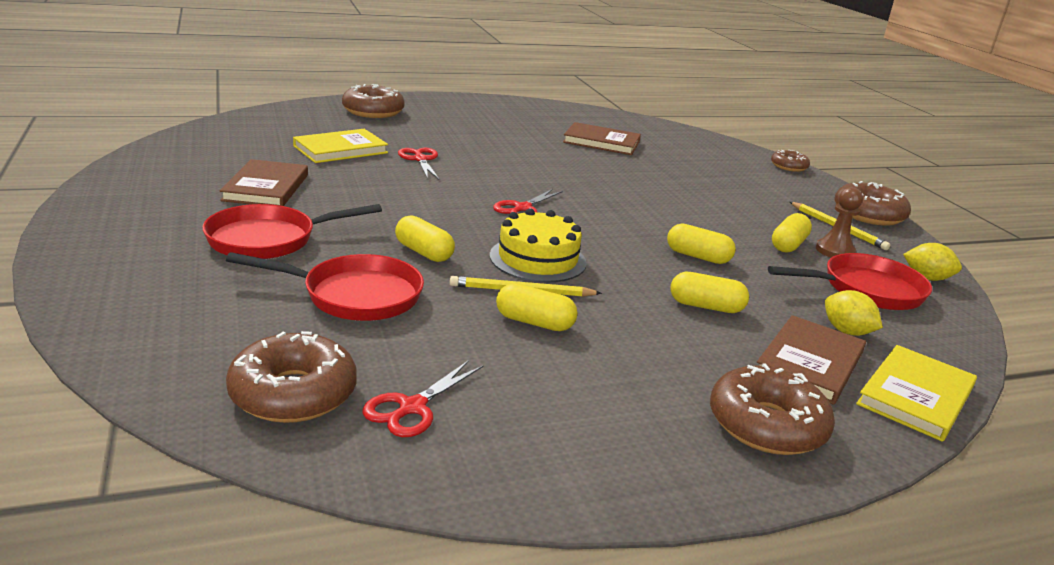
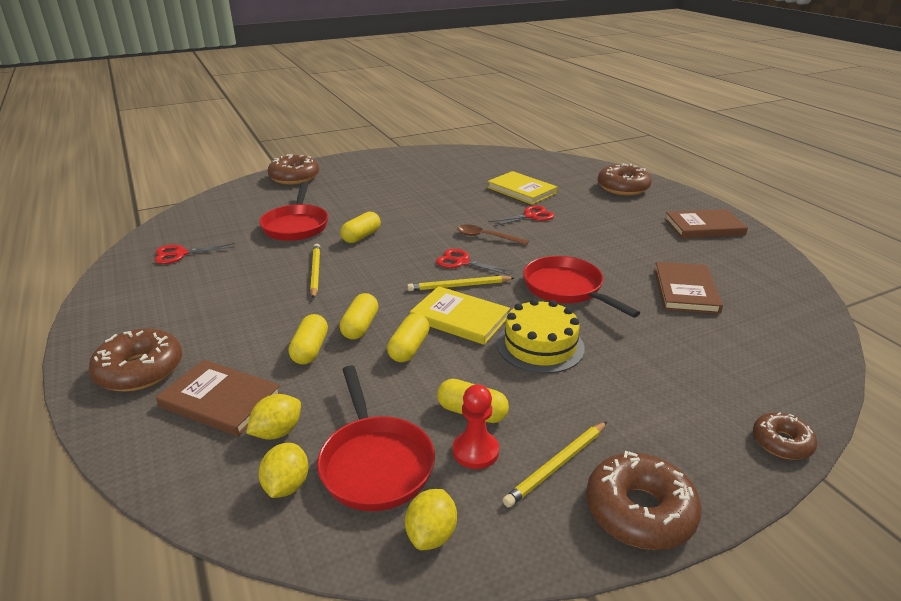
camera: 85 degrees right, 5 degrees up
red pan [202,204,382,259] -> red pan moved to [523,256,640,318]
brown book [220,159,308,206] -> brown book moved to [665,209,748,238]
brown donut [226,331,357,423] -> brown donut moved to [267,154,319,185]
red scissors [363,360,483,437] -> red scissors turned 45 degrees counterclockwise [154,243,235,264]
yellow cake [490,208,587,282] -> yellow cake moved to [497,299,585,373]
yellow capsule [496,283,578,331] -> yellow capsule moved to [340,293,378,340]
brown pawn [816,187,863,258] -> red pawn [453,384,499,469]
yellow book [856,345,977,442] -> yellow book moved to [410,286,510,345]
none -> yellow lemon [259,443,308,498]
none -> yellow pencil [407,276,514,291]
none -> brown spoon [457,225,529,245]

